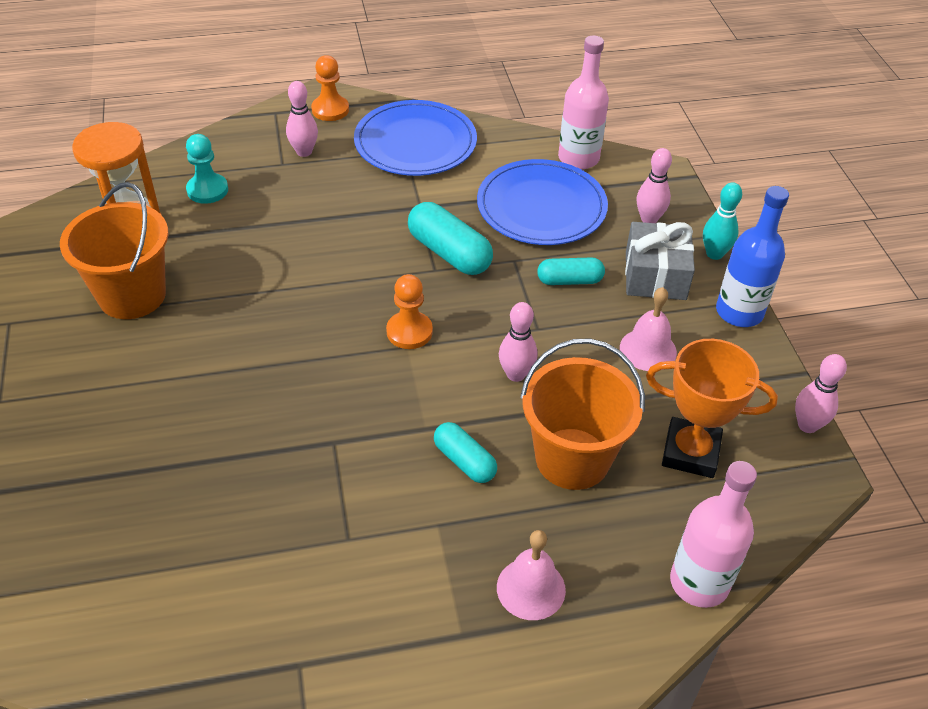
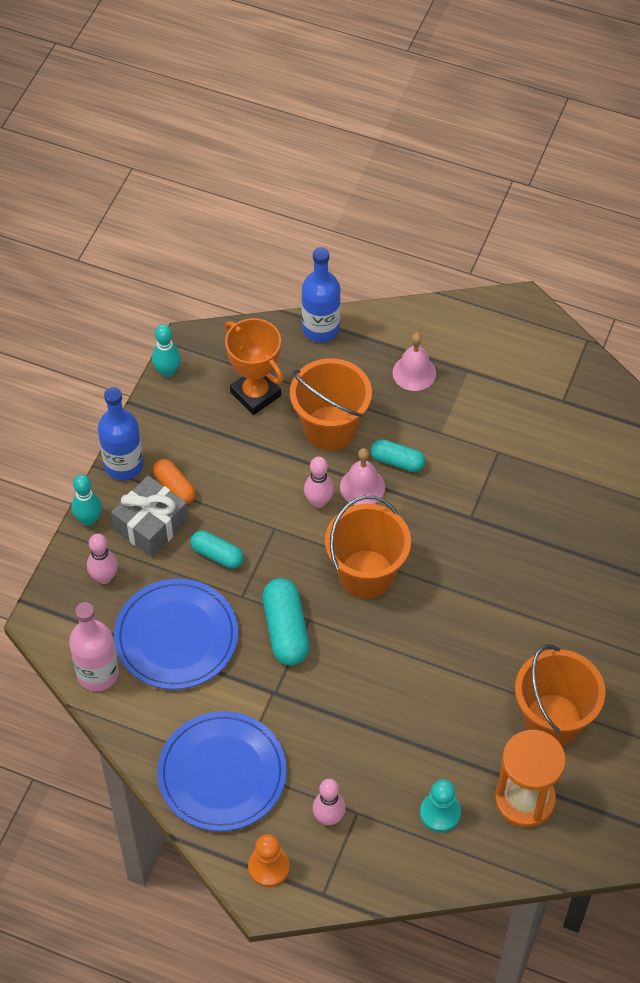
camera: 145 degrees left, 10 degrees up
orange pawn [386,274,433,349] -> orange bucket [325,495,411,599]
turquoise capsule [434,422,497,483] -> turquoise capsule turned 60 degrees counterclockwise [371,439,425,472]
pink bell [620,287,677,371] -> pink bell moved to [340,448,385,505]
pink bottle [670,461,757,608] -> blue bottle [301,247,341,342]
pink bowling pin [795,354,847,433] -> turquoise bowling pin [152,324,181,377]
none -> orange capsule [153,459,196,504]

